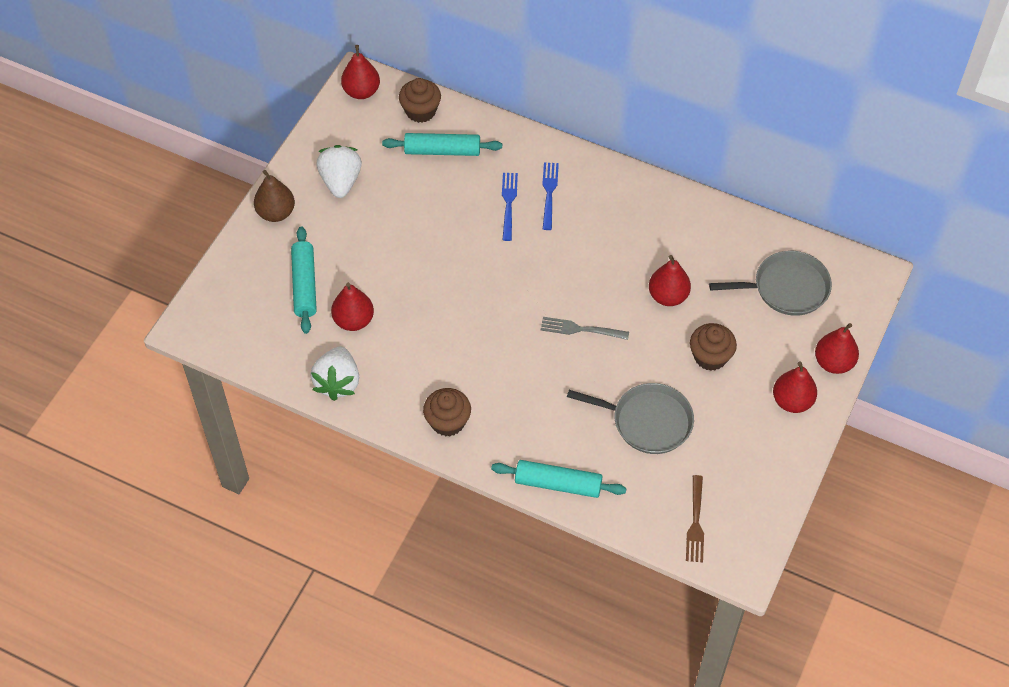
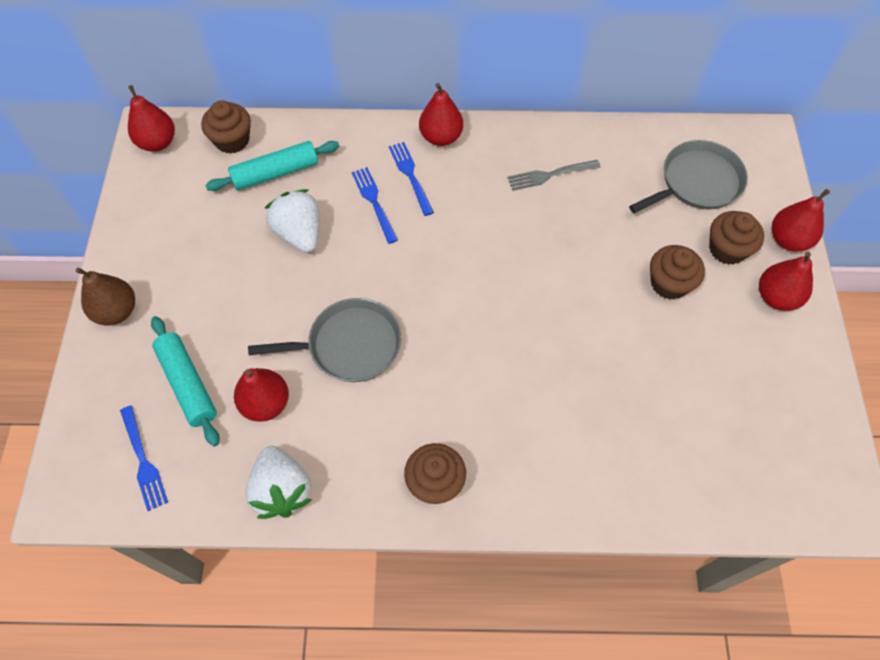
camera: 25 degrees left, 5 degrees up
white strawberry [316,145,362,198] -> white strawberry moved to [265,189,320,253]
turquoise rolling pin [491,460,626,498] -> none
grey fork [541,317,629,340] -> grey fork moved to [507,160,600,191]
grey pan [567,383,694,454] -> grey pan moved to [248,298,401,382]
red pear [649,255,691,306] -> red pear moved to [419,83,463,146]
brown fork [686,475,704,562] -> none
none -> blue fork [120,406,168,511]
none -> brown cupcake [709,211,764,265]

